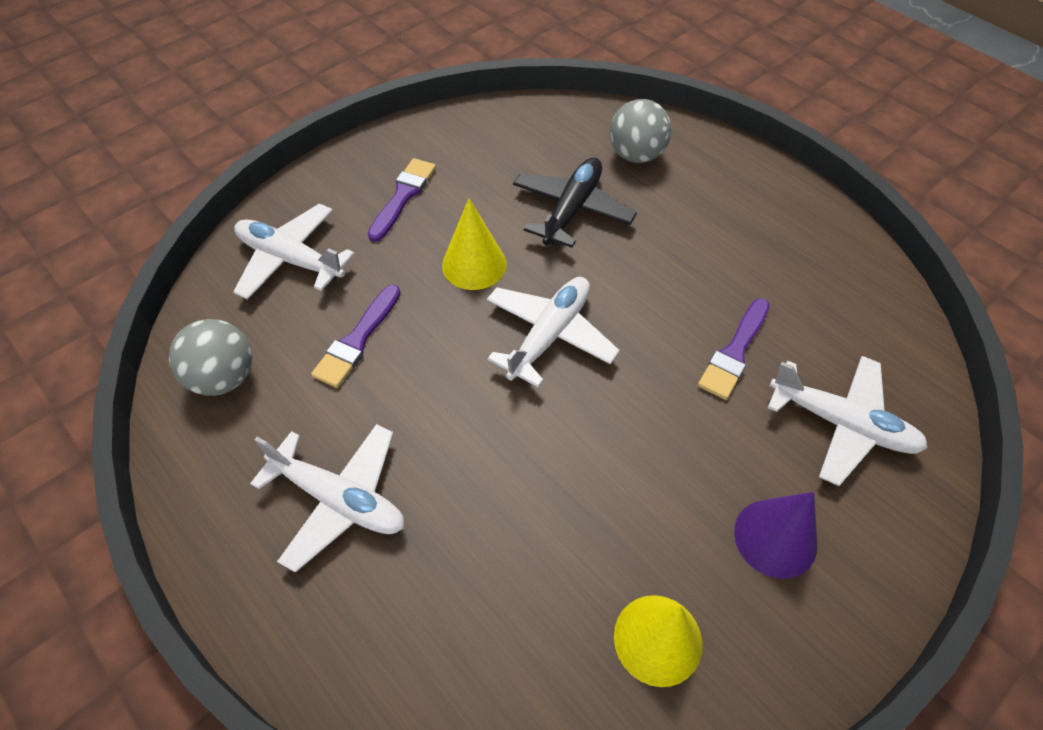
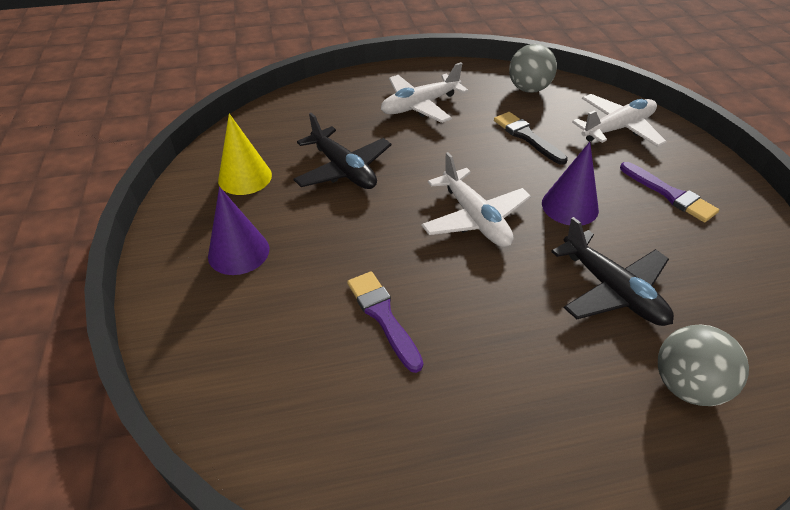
camera: 120 degrees right, 10 degrees down
purple brush [311,285,401,388] -> black brush [494,112,568,165]
yellow cone [442,199,507,290] -> purple cone [542,142,599,225]
white plane [768,356,928,486] -> none
none -> black plane [294,113,392,189]

